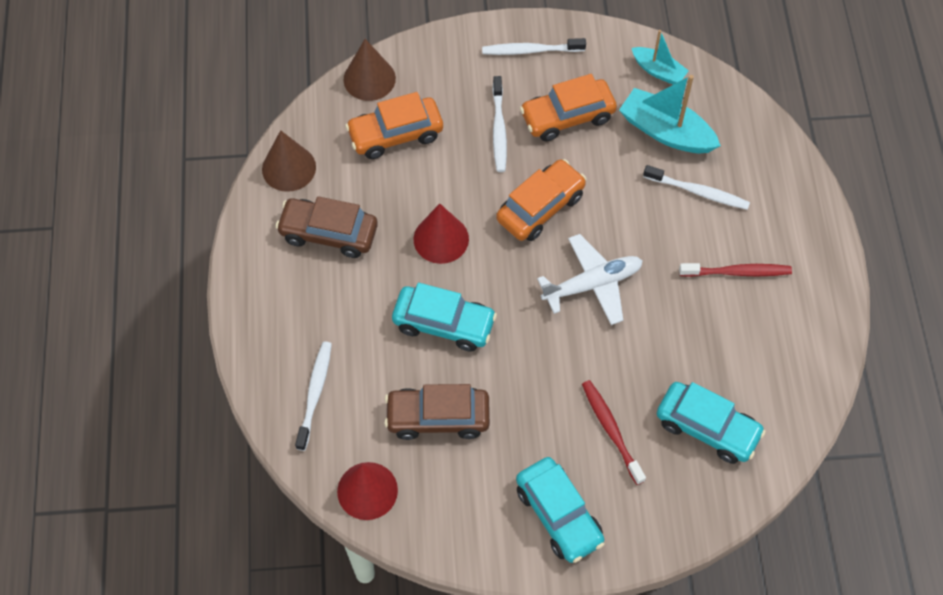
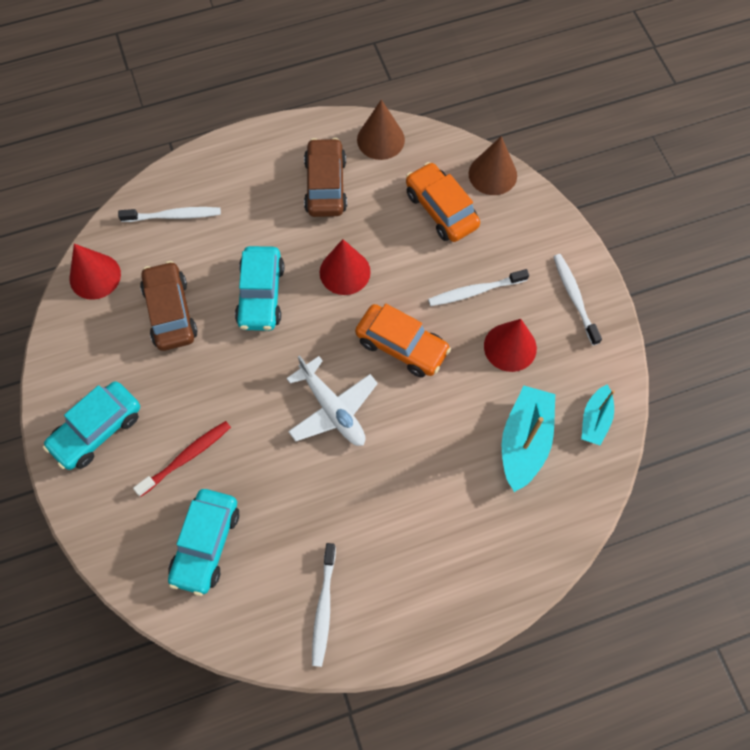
camera: 75 degrees right, 5 degrees up
orange car [520,74,617,141] -> red cone [484,319,537,372]
white toothbrush [643,165,750,210] -> white toothbrush moved to [312,543,336,667]
red toothbrush [679,263,792,277] -> none

